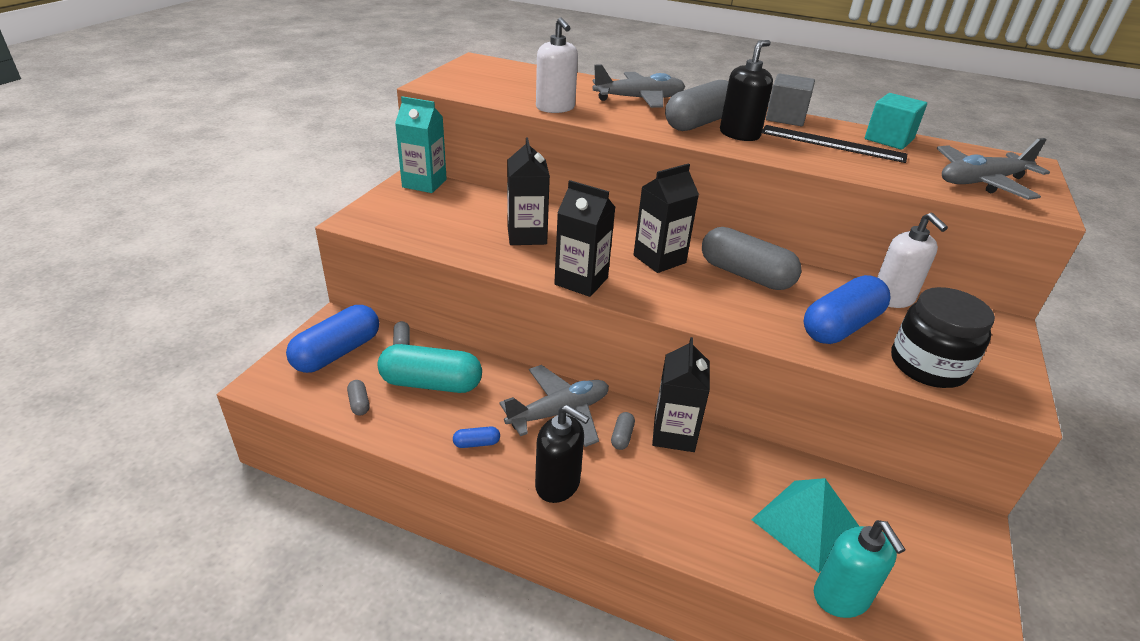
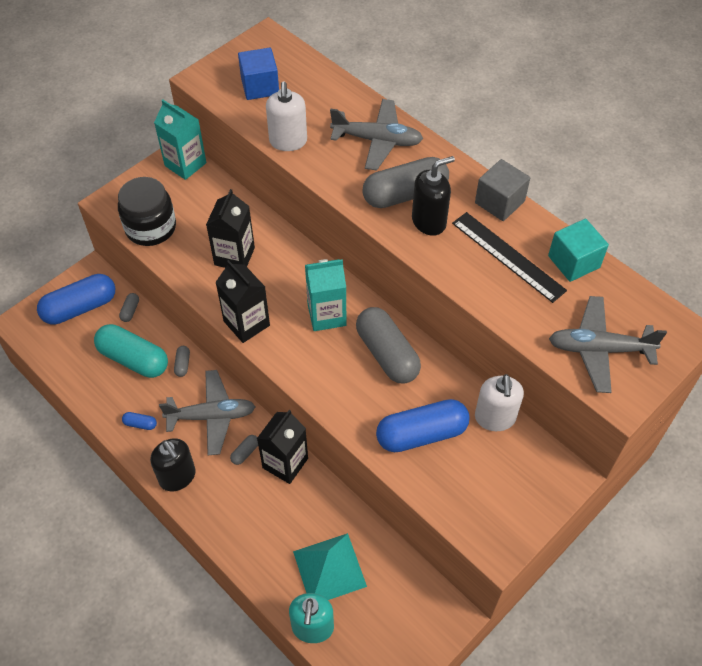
camera: 25 degrees right, 20 degrees up
grey capsule [347,380,369,416] -> grey capsule moved to [174,346,190,377]
black carton [633,163,699,273] -> turquoise carton [305,259,346,331]
black jar [891,287,995,388] -> black jar moved to [118,177,176,246]
none -> blue cube [238,48,279,100]

